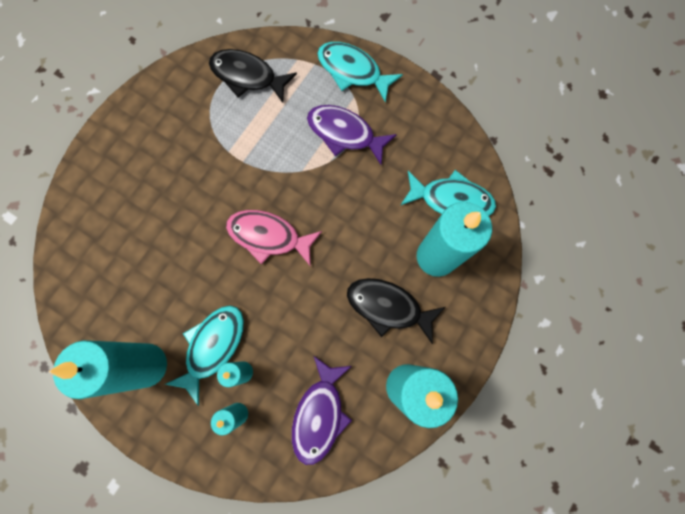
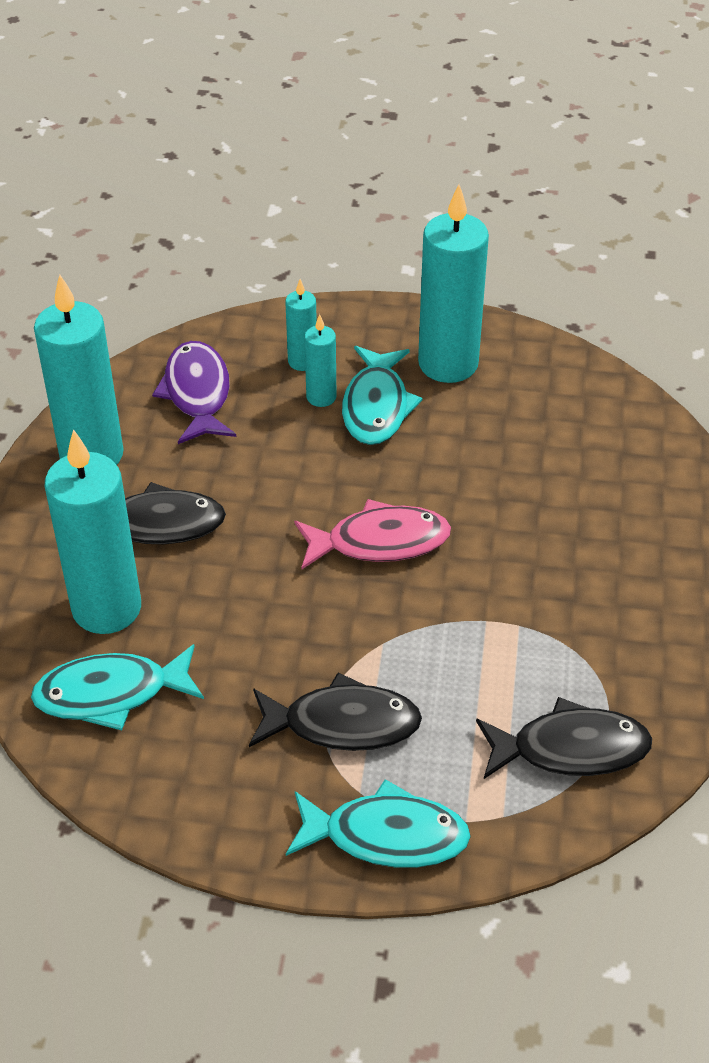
camera: 155 degrees right, 30 degrees down
purple fish [307,105,397,165] -> black fish [249,673,422,751]

